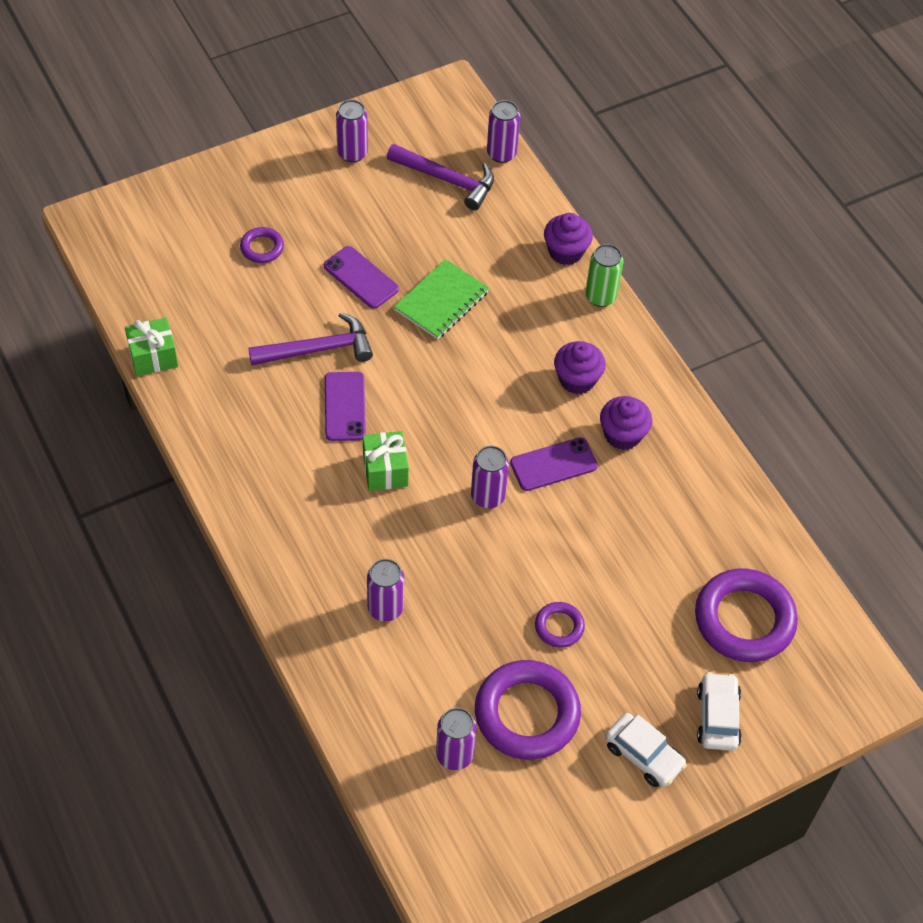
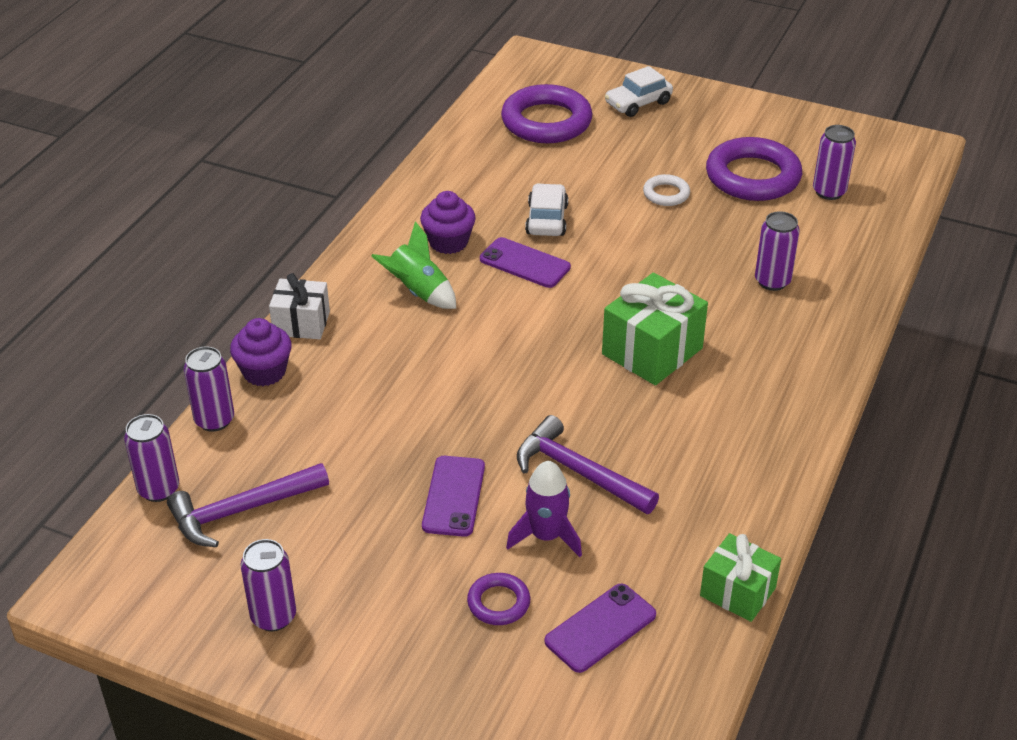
camera: 125 degrees left, 15 degrees down
purple phone [325,372,366,441] -> purple phone moved to [544,584,656,673]
green gift [363,431,409,491] -> green gift [602,273,708,385], size x1.55
purple hammer [387,144,494,210] -> purple hammer turned 105 degrees counterclockwise [167,463,329,547]
green notebook [394,259,489,339] -> none
purple can [471,446,509,508] -> purple can moved to [184,346,234,432]
purple ring [535,602,585,648] -> white ring [643,174,690,206]
purple cupcake [554,341,606,394] -> green rocket [371,221,456,309]
green can [585,244,623,307] -> white gift [269,273,330,339]
white car [605,713,687,787] -> white car moved to [525,183,568,236]
none -> purple rocket [506,461,582,557]

